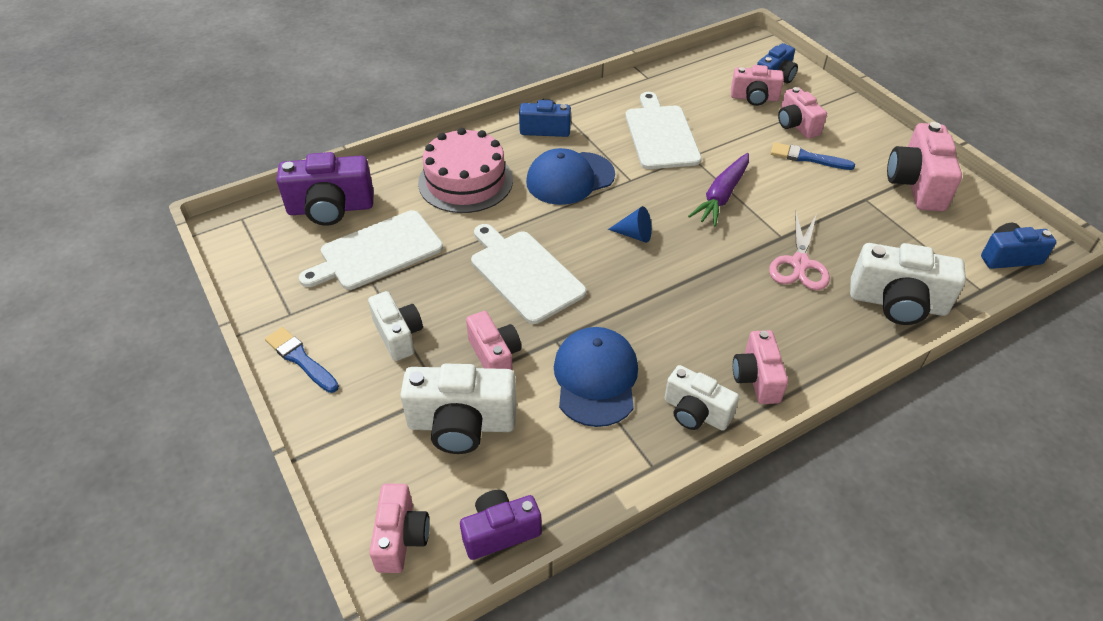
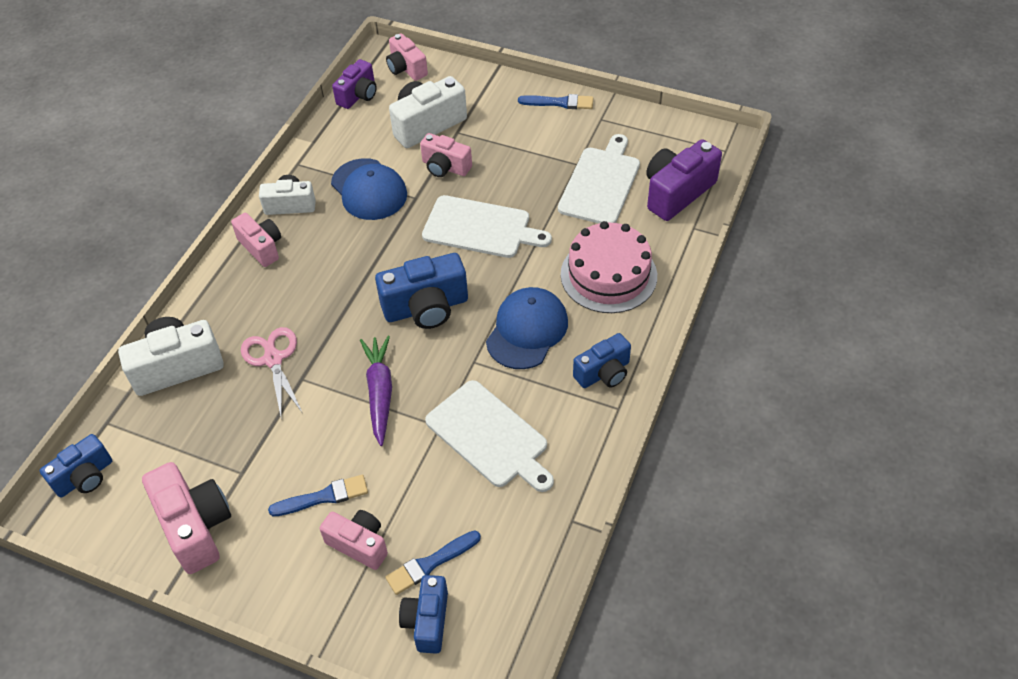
camera: 145 degrees right, 5 degrees up
white camera [368,291,423,361] -> none
blue cone [608,206,652,243] -> blue camera [375,253,468,329]
pink camera [731,65,784,106] -> blue brush [385,530,481,595]

